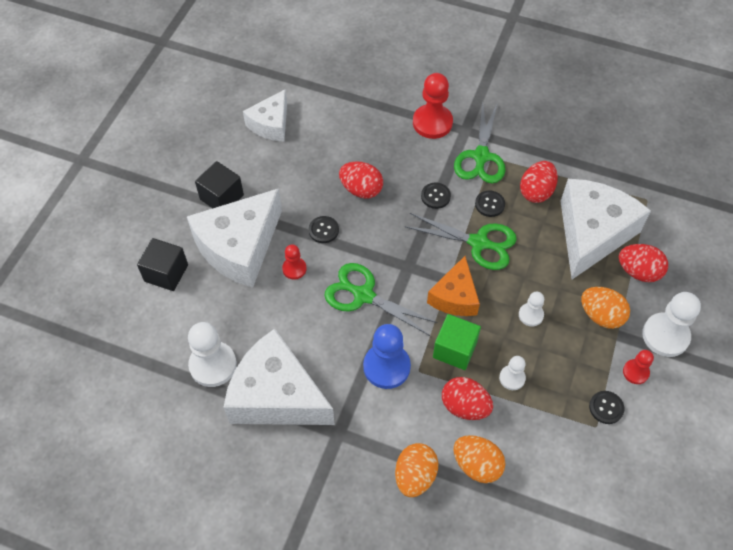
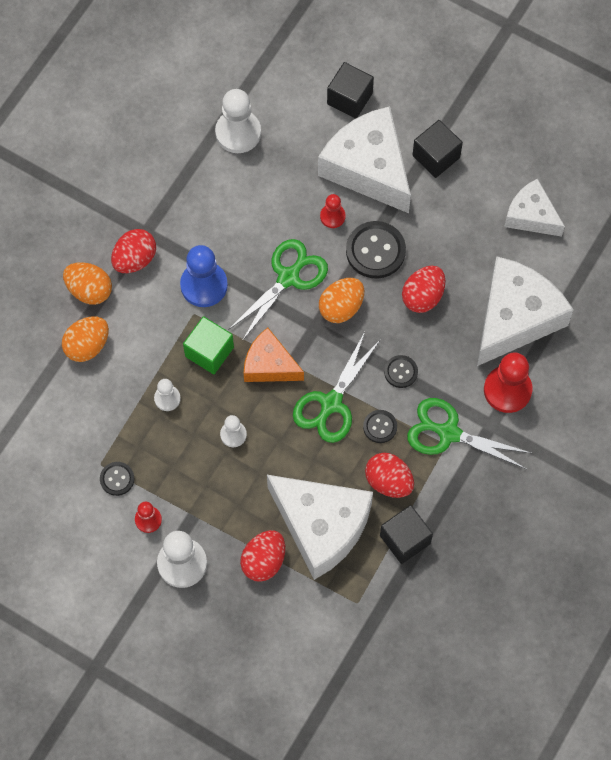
camera: 100 degrees right, 10 degrees up
white cheese [223,329,335,425] -> white cheese moved to [477,256,574,366]
black button [309,216,339,243] -> black button [346,221,406,279], size x1.82
red egg [442,377,493,420] -> red egg moved to [111,229,156,273]
orange egg [581,287,630,329] -> orange egg moved to [319,278,364,323]
none -> black cube [380,505,433,564]

